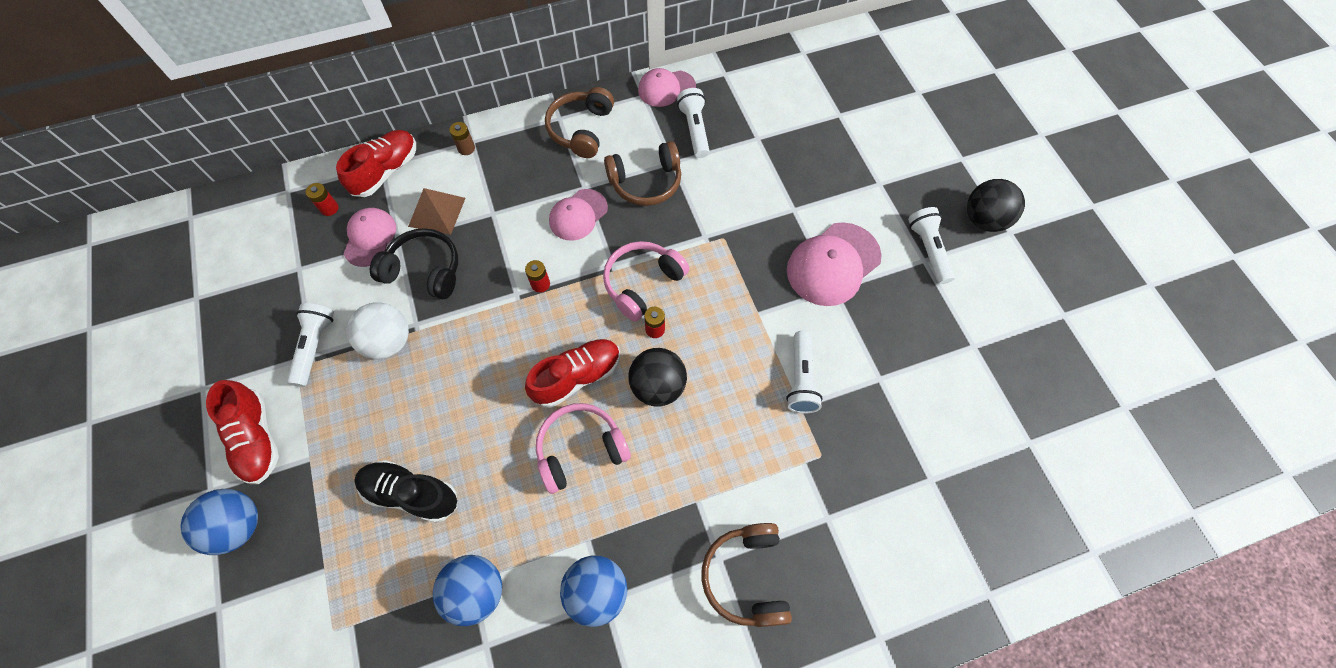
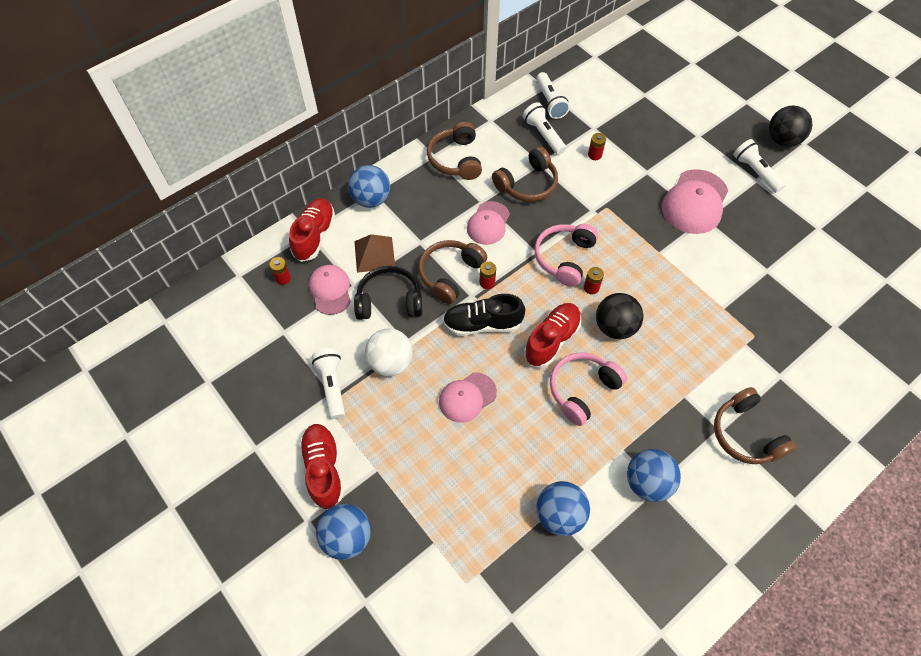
camera: 20 degrees left, 5 degrees down
red shoe [206,380,279,484] -> red shoe turned 150 degrees counterclockwise [299,424,344,509]
black shoe [354,460,457,523] -> black shoe moved to [443,294,525,336]
brown battery [449,122,475,155] -> blue ball [348,165,390,208]
pink cap [638,68,696,107] -> pink cap moved to [439,373,497,423]
white flashlight [786,331,823,414] -> white flashlight moved to [536,72,570,119]
none -> brown headphones [418,240,487,304]
none -> red battery [588,133,606,160]

